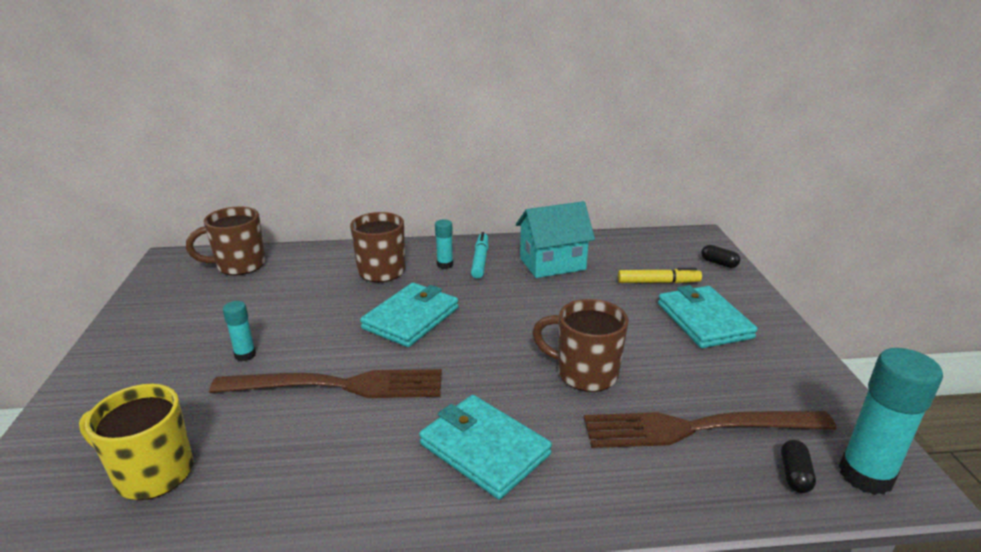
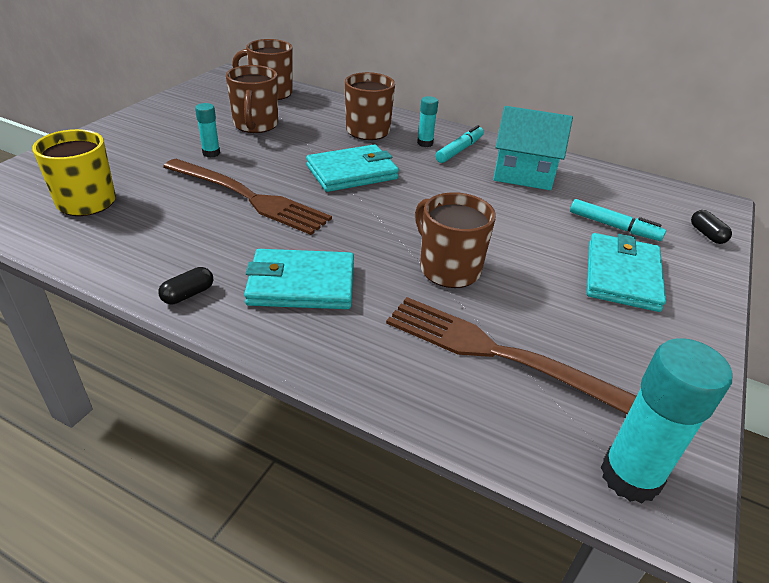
camera: 30 degrees right, 10 degrees up
turquoise wallet [419,395,552,499] -> turquoise wallet turned 75 degrees counterclockwise [244,249,354,309]
yellow marker [618,268,702,284] -> turquoise marker [570,199,666,241]
black capsule [781,440,816,493] -> black capsule moved to [158,267,213,304]
none -> brown mug [226,65,278,133]

